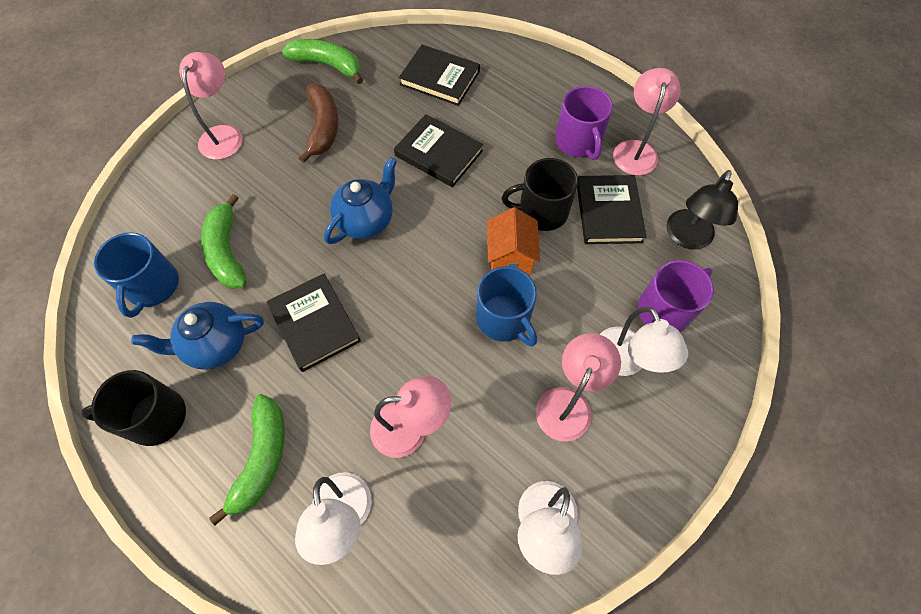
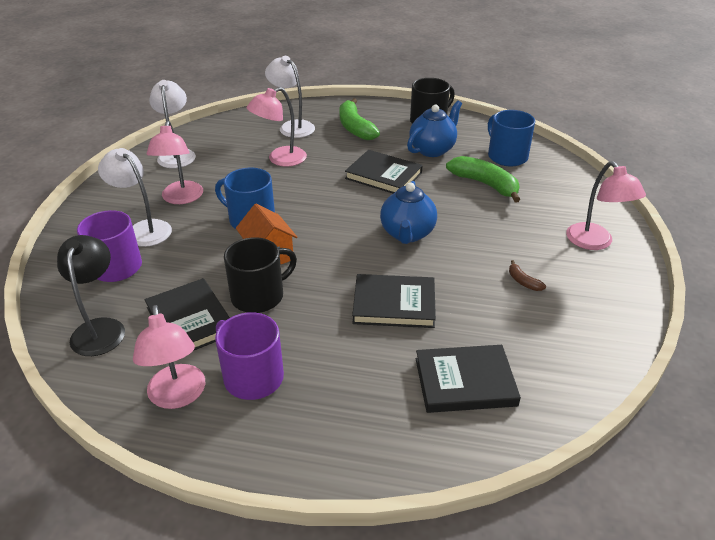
camera: 150 degrees right, 25 degrees down
green banana [282,39,363,84] -> none
brown banana [299,83,339,163] -> brown banana [509,260,546,291], size x0.45

